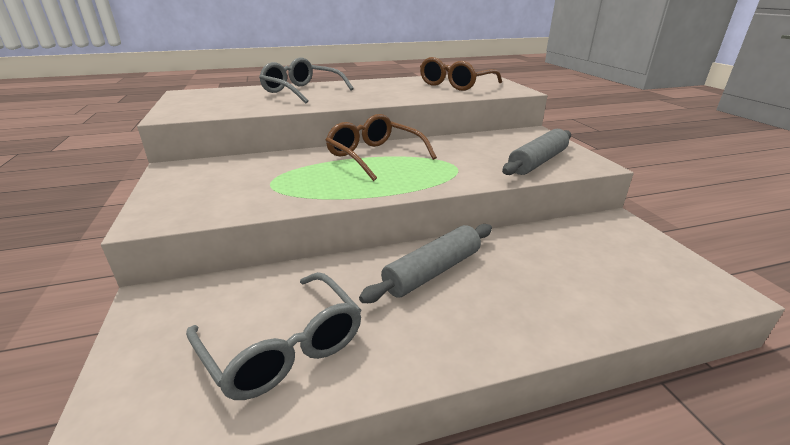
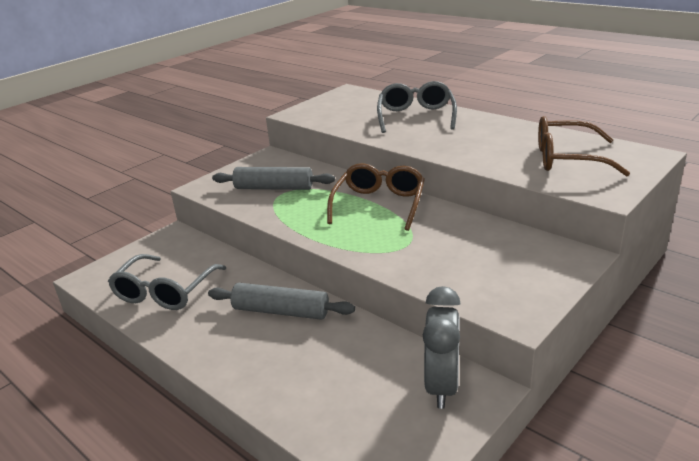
camera: 60 degrees right, 0 degrees up
grey rolling pin [502,129,571,175] -> grey rolling pin moved to [212,167,335,190]
none -> grey clock [423,286,460,409]

